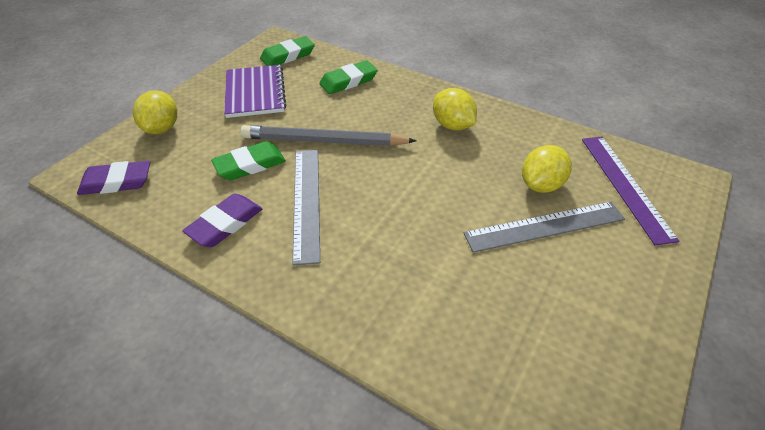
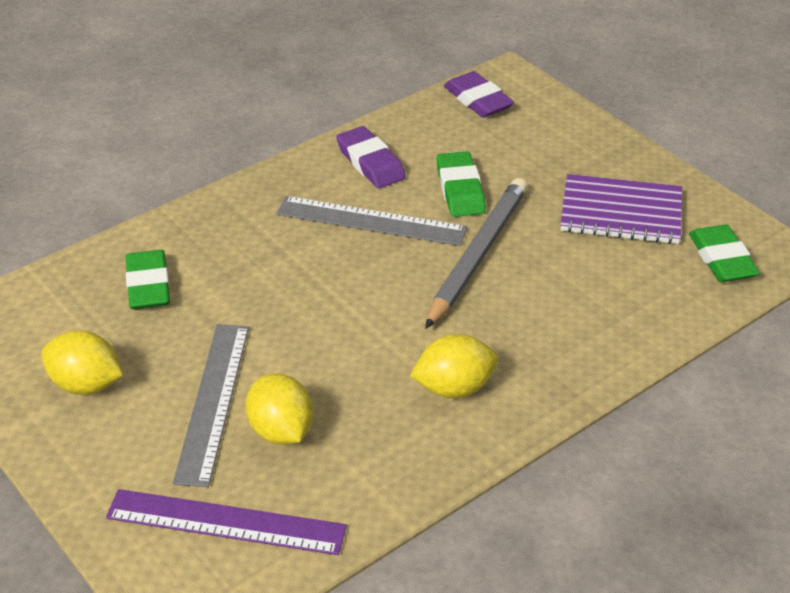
camera: 110 degrees right, 5 degrees down
purple eraser [77,161,150,195] -> purple eraser turned 45 degrees counterclockwise [444,71,514,118]
yellow lemon [133,90,177,134] -> yellow lemon moved to [41,331,123,395]
green eraser [319,60,378,94] -> green eraser moved to [125,250,170,309]

